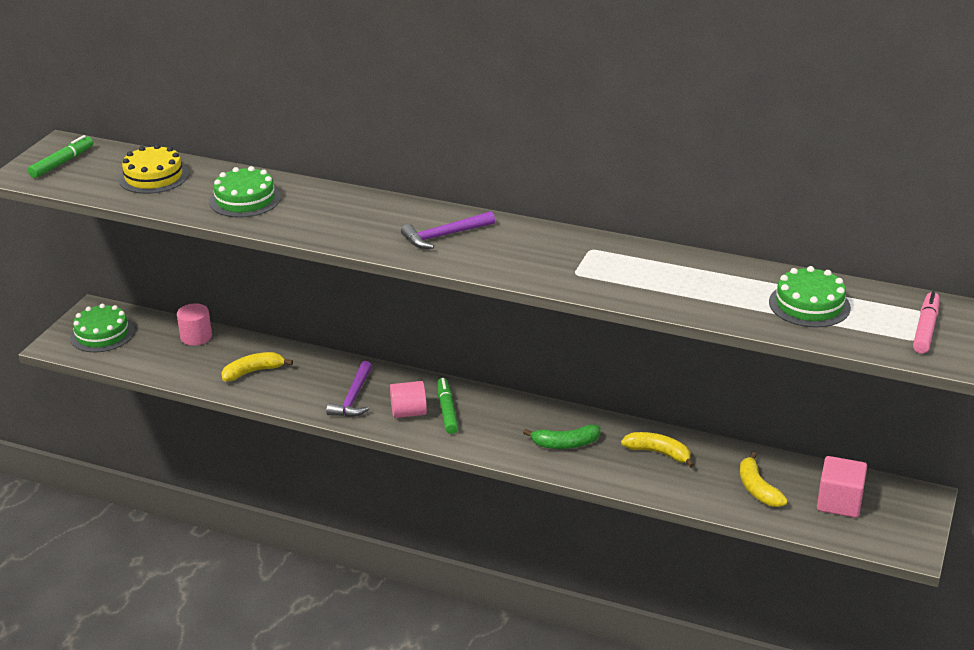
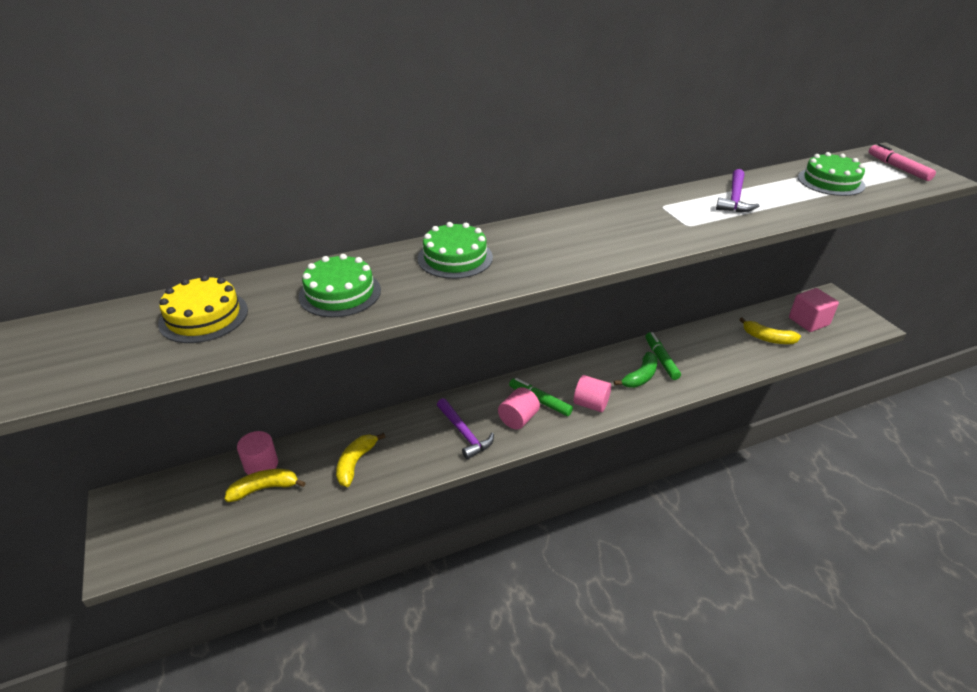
camera: 45 degrees left, 5 degrees up
green marker [28,135,93,178] -> green marker moved to [645,332,681,380]
green cake [70,304,134,352] -> green cake moved to [418,222,493,279]
purple hammer [401,211,495,249] -> purple hammer moved to [716,169,759,212]
yellow banana [621,432,695,468] -> yellow banana moved to [225,469,306,502]
none -> pink cylinder [574,375,611,412]

